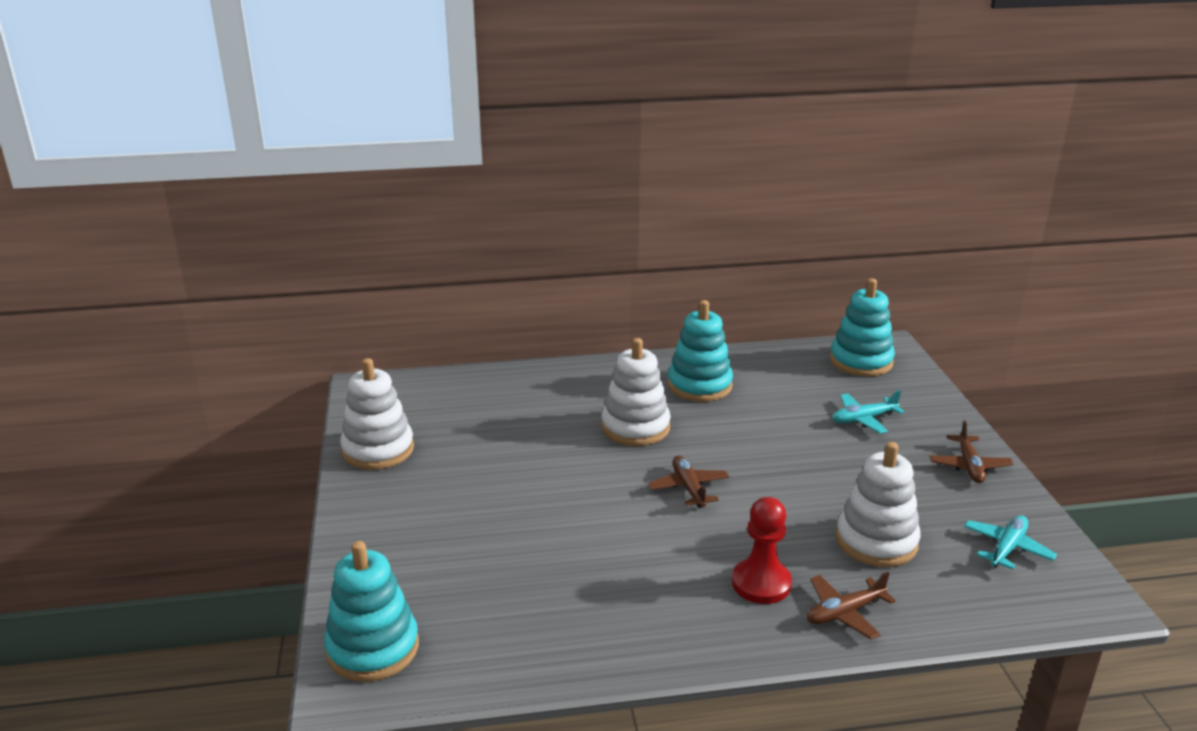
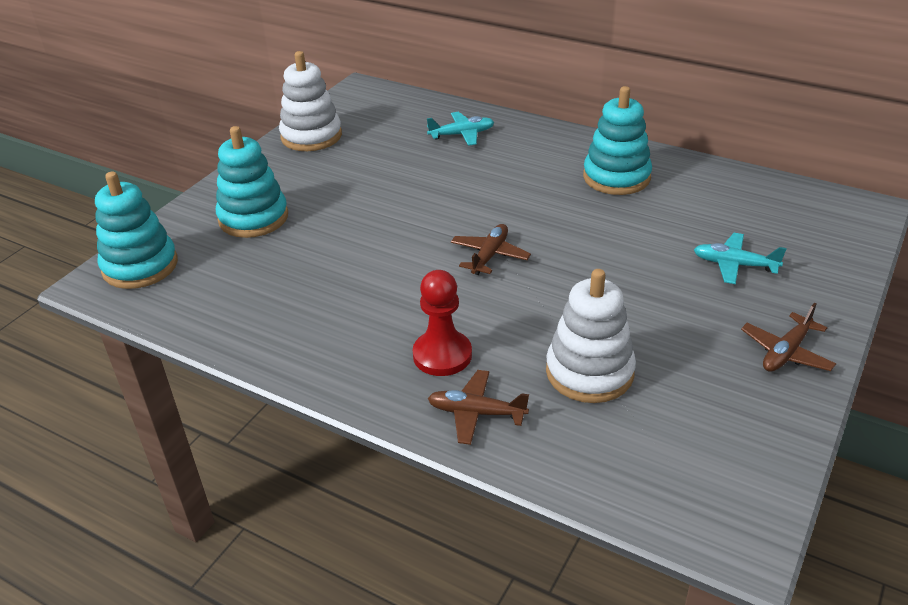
camera: 40 degrees right, 10 degrees up
white stacking toy [601,338,671,446] -> none
turquoise stacking toy [830,278,895,376] -> turquoise stacking toy moved to [216,126,288,238]
turquoise plane [964,515,1057,569] -> turquoise plane moved to [427,112,494,146]

